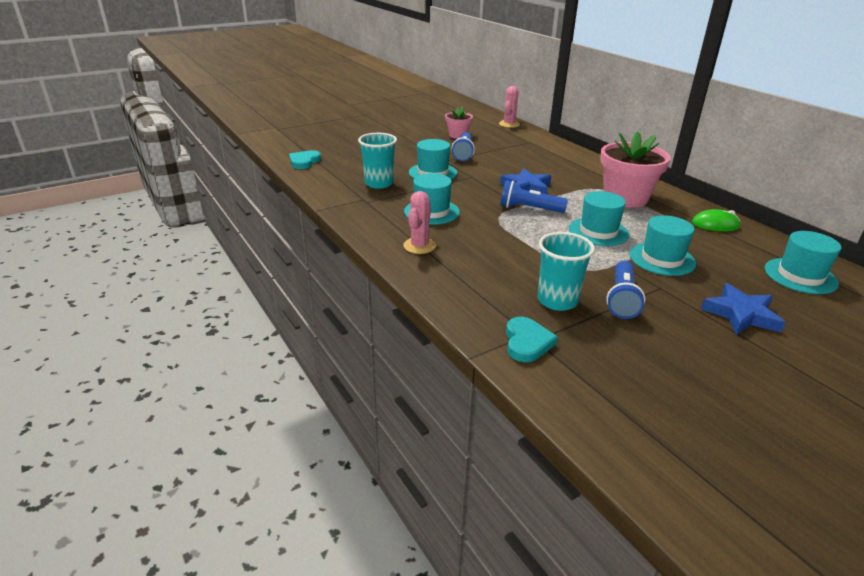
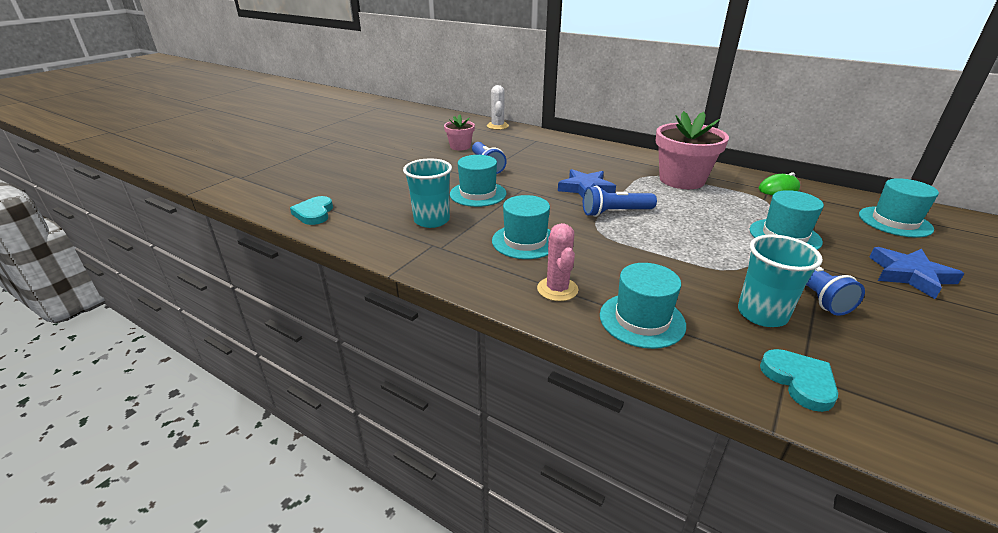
camera: 25 degrees left, 0 degrees up
pink cactus [499,86,520,128] -> white cactus [487,85,509,130]
turquoise hat [569,191,629,246] -> turquoise hat moved to [600,263,686,349]

